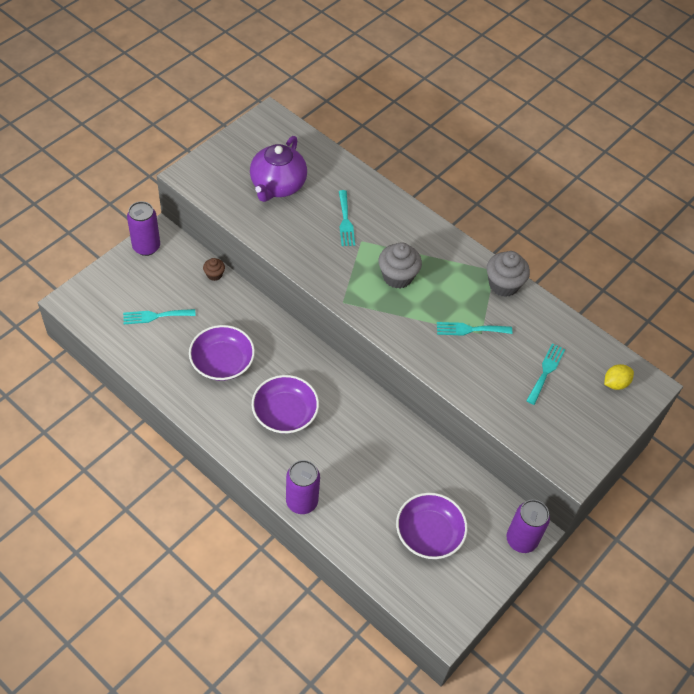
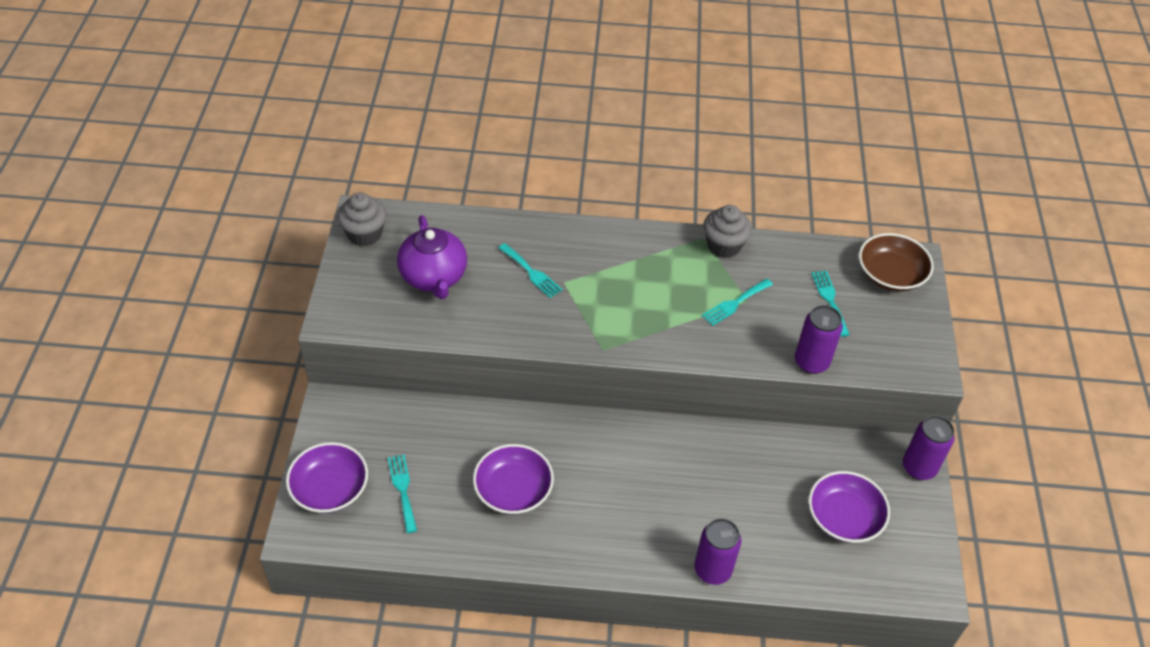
camera: 35 degrees left, 5 degrees down
turquoise fork [123,309,196,324] -> turquoise fork turned 120 degrees clockwise [388,454,417,533]
purple can [127,201,160,256] -> purple can moved to [795,305,843,374]
brown cupcake [203,258,225,281] -> none
purple bowl [252,375,319,434] -> purple bowl moved to [286,442,368,513]
grey cupcake [379,242,422,289] -> grey cupcake moved to [337,193,387,246]
yellow lemon [604,364,634,390] -> brown bowl [859,233,934,291]

